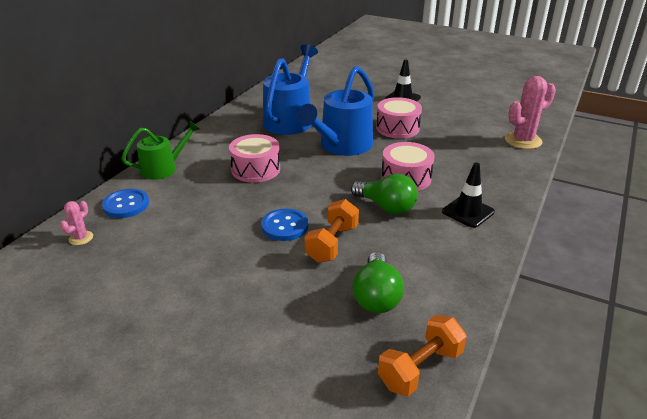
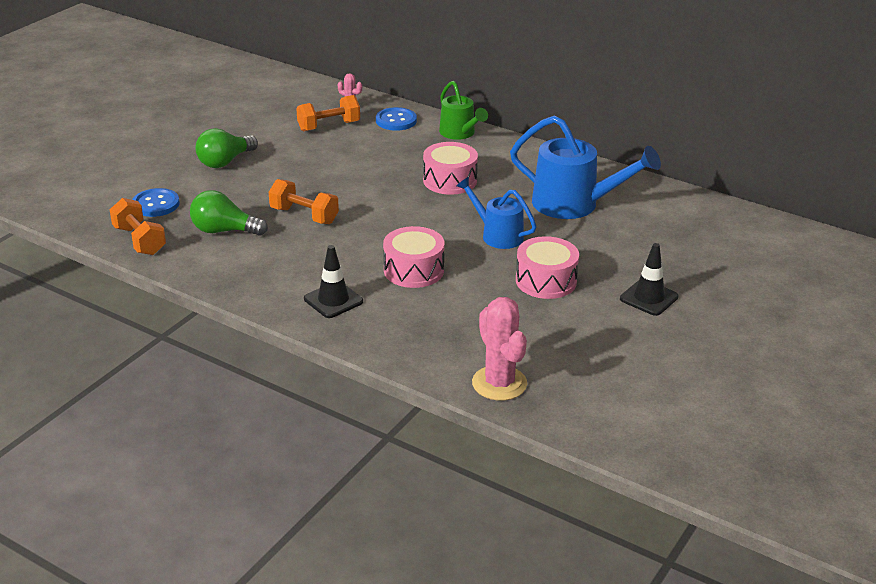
camera: 95 degrees right, 0 degrees up
blue button [261,209,308,241] -> blue button moved to [132,188,180,217]
blue watering can [296,66,374,156] -> blue watering can [456,177,537,249], size x0.61
green light bulb [351,173,418,215] -> green light bulb moved to [196,128,258,168]
none -> orange dumbbell [296,95,360,131]

